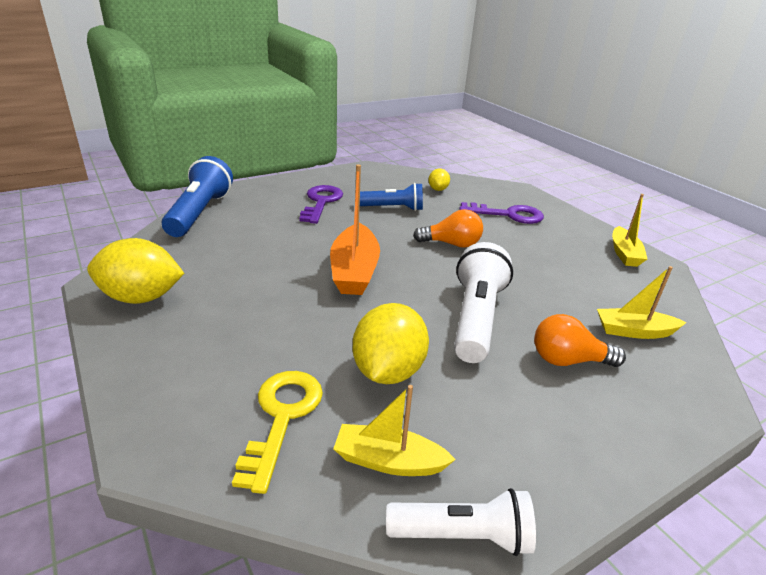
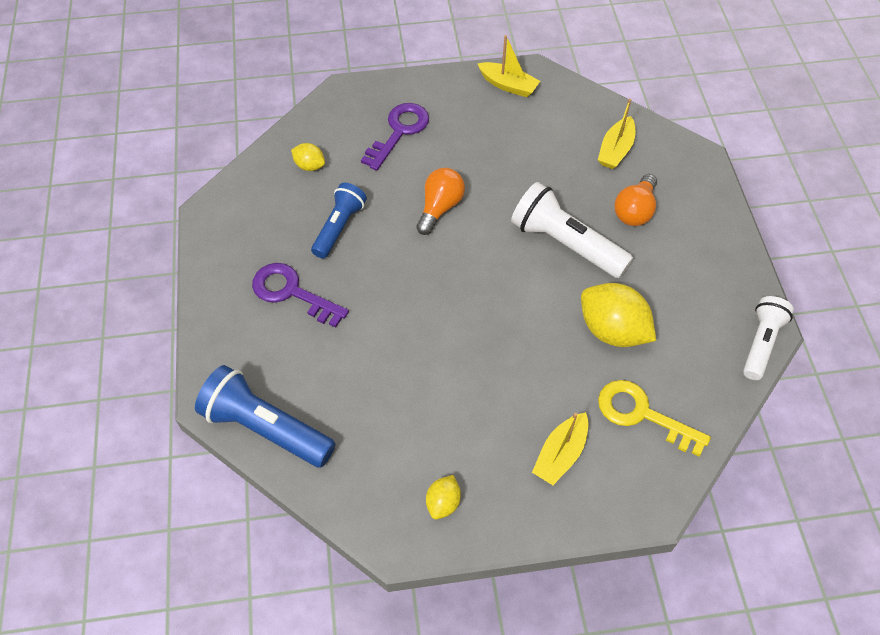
camera: 65 degrees left, 25 degrees up
yellow lemon [87,238,184,304] -> yellow lemon [426,475,461,519], size x0.51
orange boat [330,164,380,295] -> none
yellow boat [333,385,456,476] -> yellow boat moved to [532,412,589,485]

